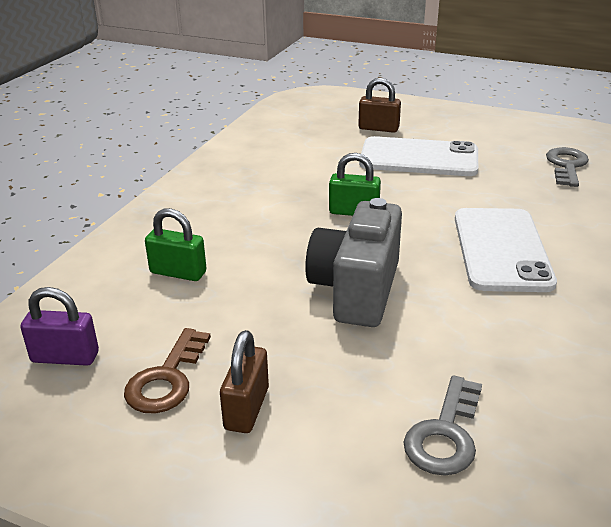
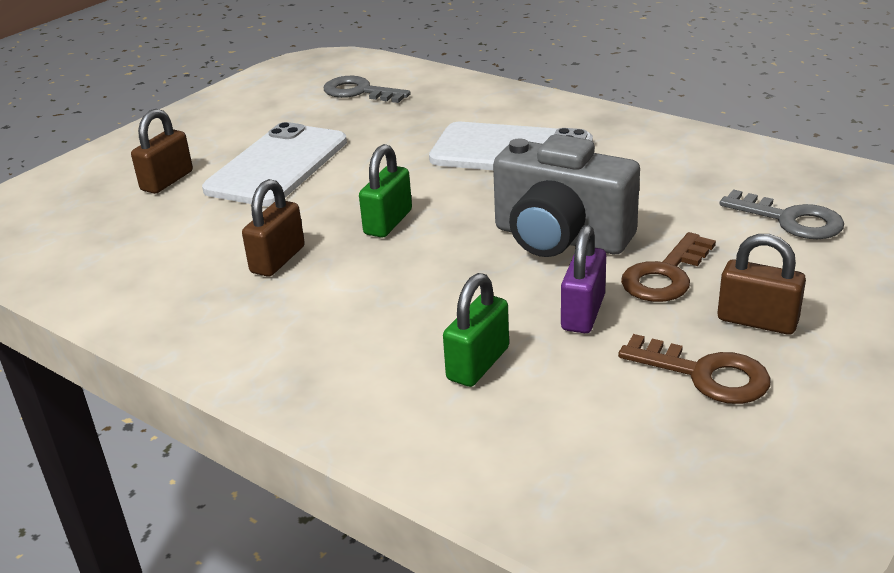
camera: 75 degrees left, 0 degrees up
purple padlock [20,287,99,366] -> purple padlock moved to [561,225,606,333]
none -> brown padlock [242,179,305,277]
none -> brown key [621,232,716,302]

